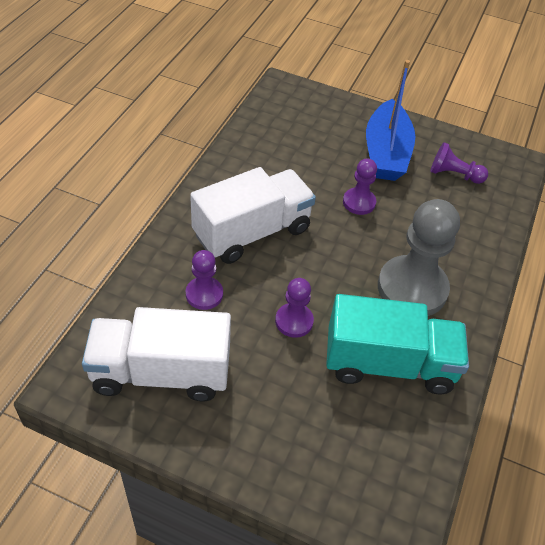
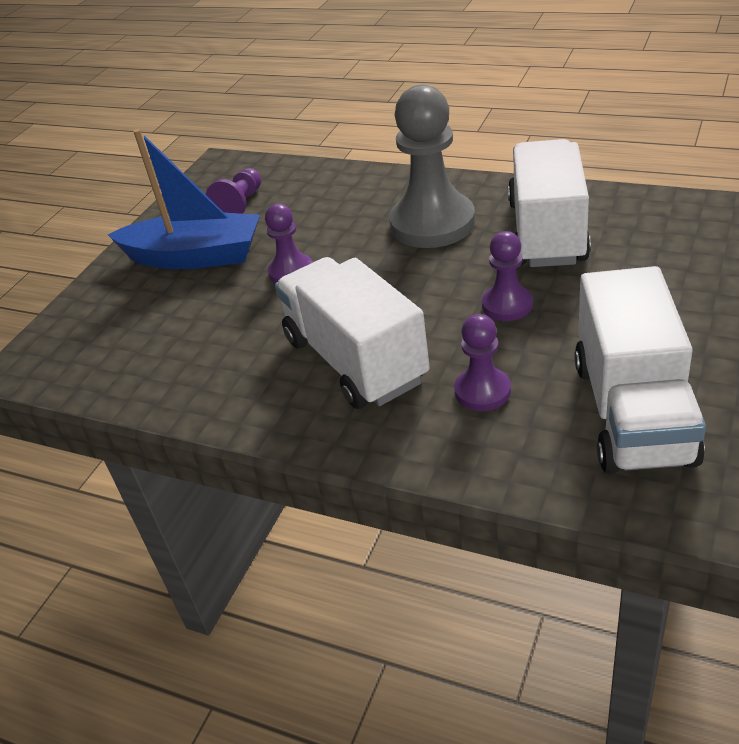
camera: 80 degrees left, 10 degrees down
turquoise truck [326,294,469,394] -> white truck [508,139,591,267]

